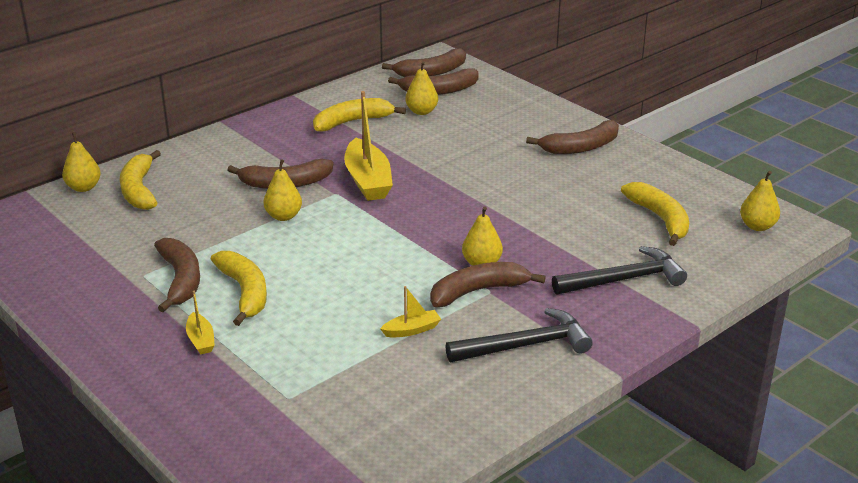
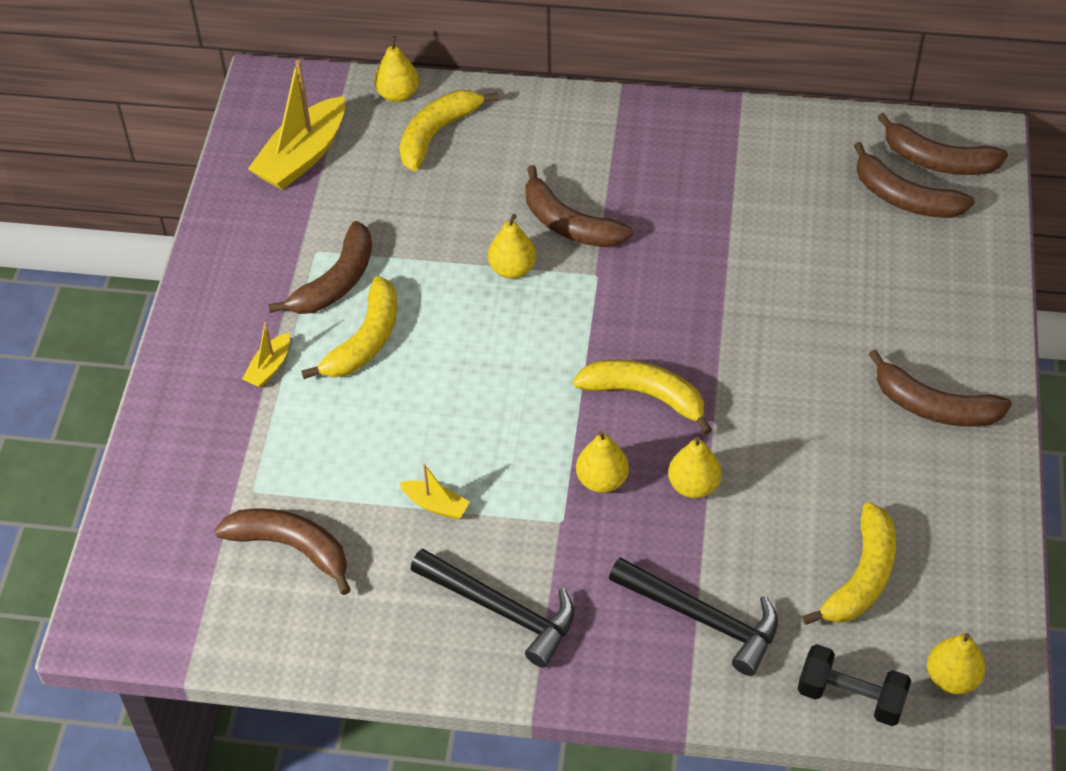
camera: 50 degrees right, 20 degrees up
yellow banana [313,98,406,132] -> yellow banana moved to [573,360,712,435]
yellow boat [344,91,393,201] -> yellow boat moved to [248,60,345,190]
yellow pear [405,61,438,115] -> yellow pear moved to [668,436,722,498]
brown banana [430,262,546,307] -> brown banana moved to [215,508,351,595]
none -> black dumbbell [798,644,912,726]

